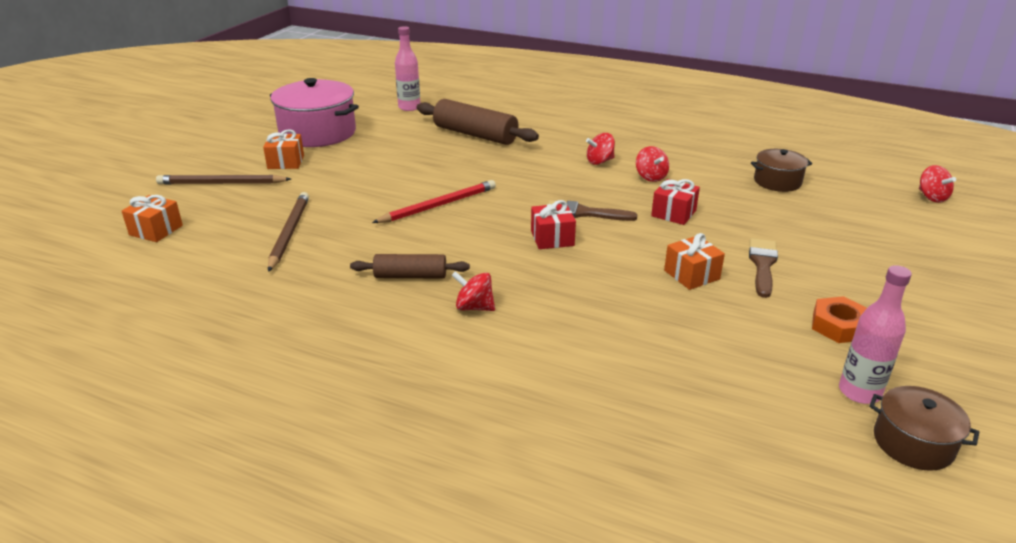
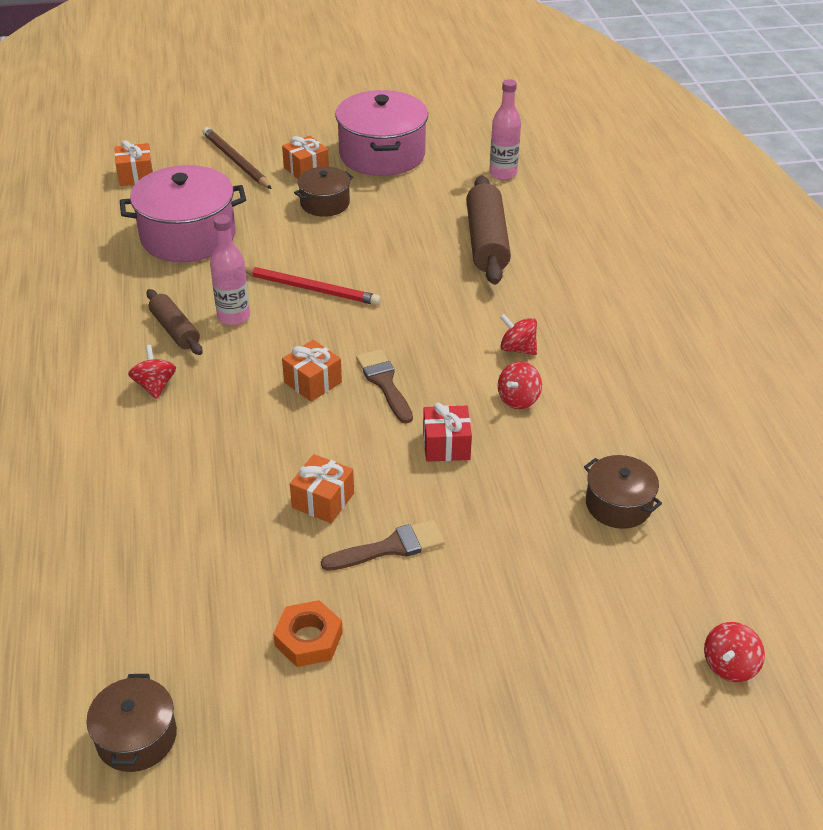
camera: 55 degrees right, 10 degrees up
brown pencil [268,192,309,272] -> pink pot [120,165,246,262]
red gift [531,200,576,249] -> orange gift [282,340,342,402]
pink bottle [839,265,912,404] -> pink bottle moved to [210,215,250,325]
none -> brown pot [294,167,353,217]

